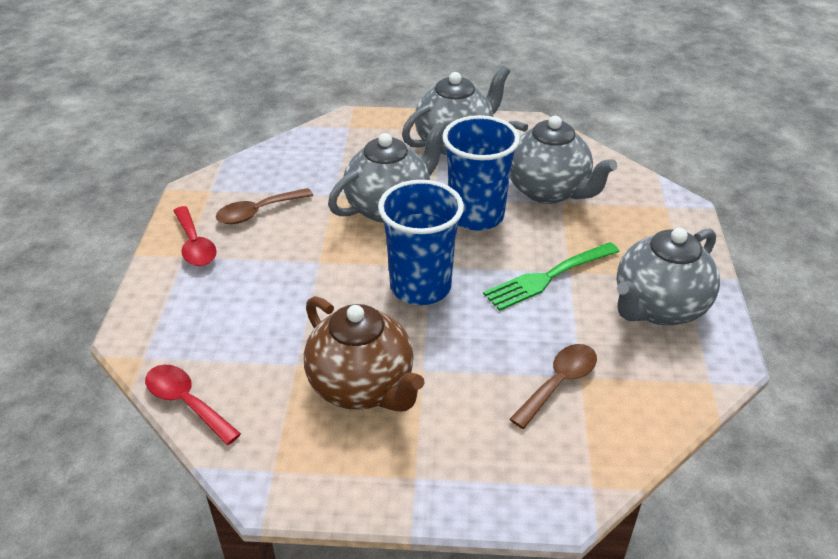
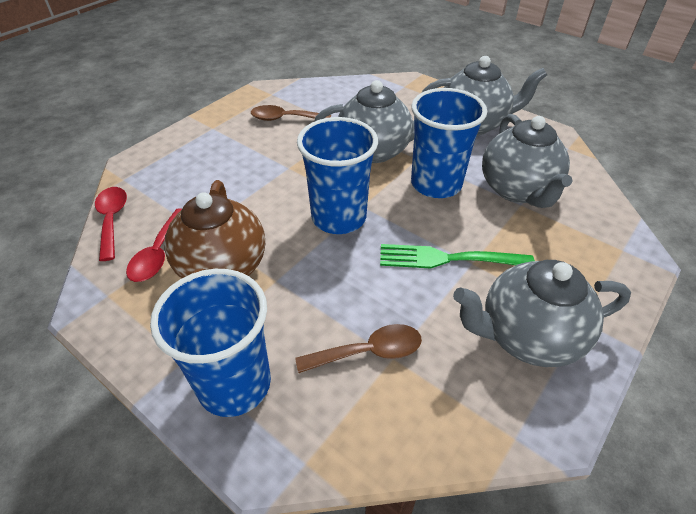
camera: 35 degrees right, 5 degrees up
red spoon [173,206,217,266] -> red spoon moved to [126,208,182,282]
none -> blue cup [150,269,271,417]

